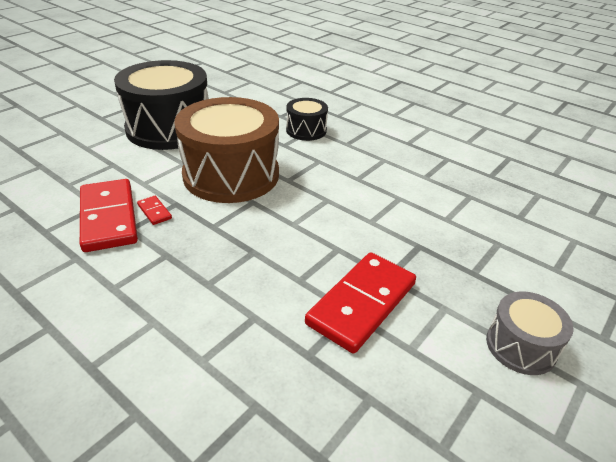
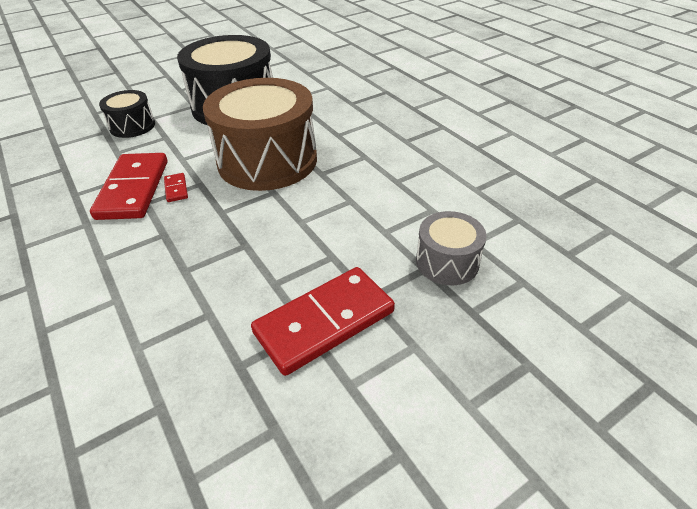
camera: 20 degrees right, 5 degrees up
black drum [286,98,328,141] -> black drum moved to [99,90,155,138]
grey drum [486,292,574,375] -> grey drum moved to [416,211,487,285]

